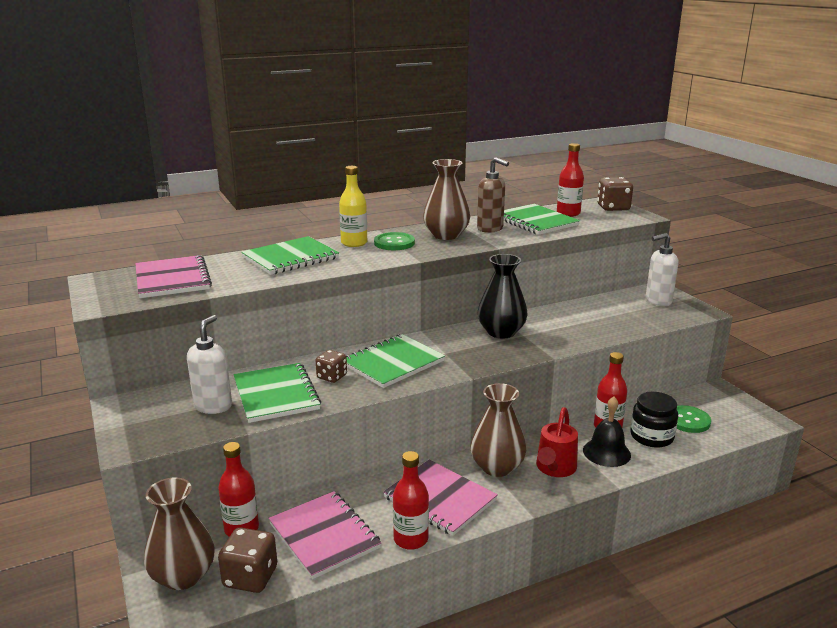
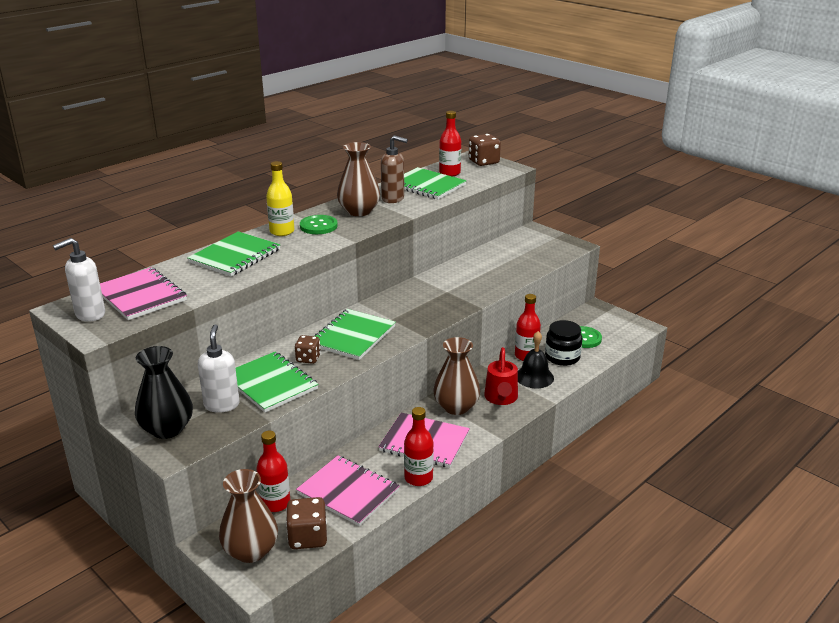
camera: 20 degrees left, 5 degrees up
black vase [477,254,528,339] -> black vase moved to [135,346,193,439]
white soap dispenser [646,233,678,306] -> white soap dispenser moved to [53,238,105,322]

